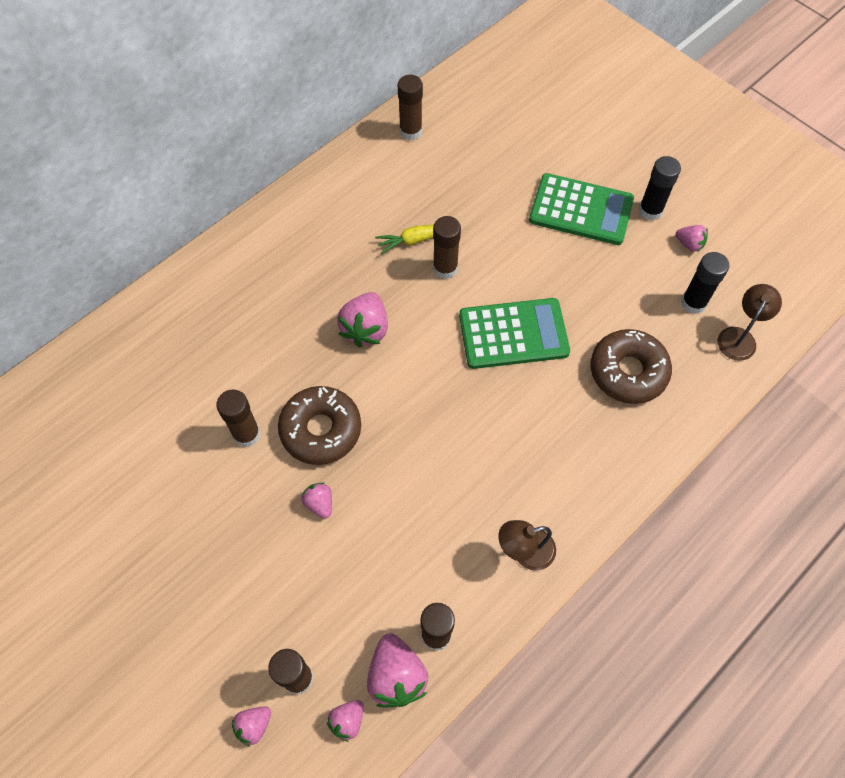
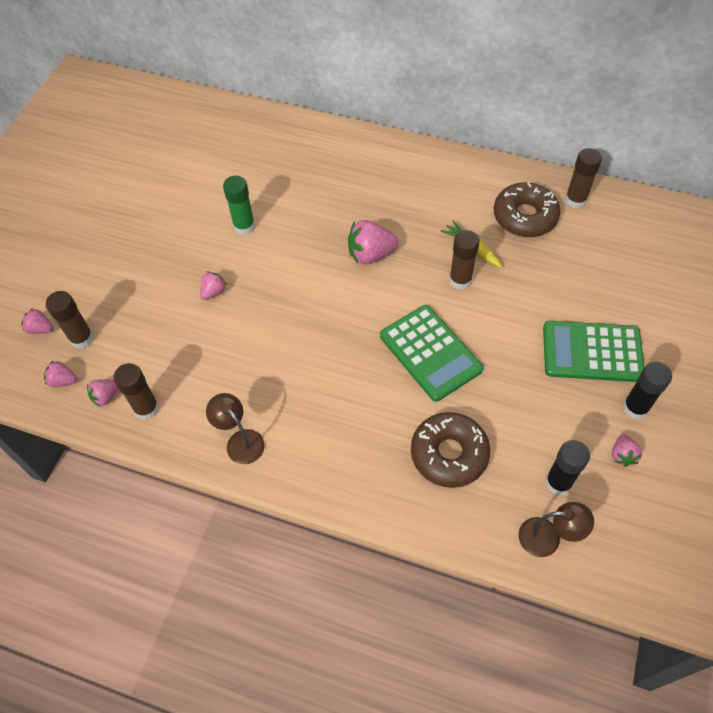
camera: 65 degrees right, 5 degrees down
brown glue stick [216,389,261,447] -> green glue stick [223,176,255,235]
brown donut [278,386,361,465] -> brown donut moved to [494,182,561,237]
pink strawberry [367,633,428,708] -> pink strawberry [87,379,118,407], size x0.56
green calculator [529,173,634,245] -> green calculator turned 105 degrees clockwise [543,321,644,382]

